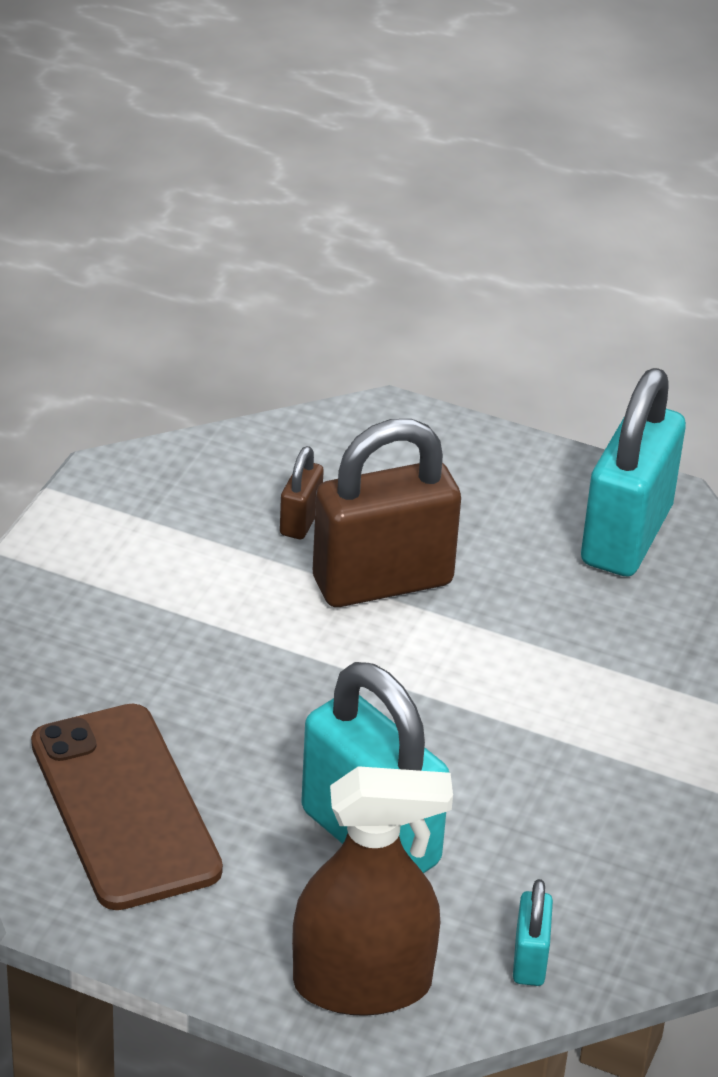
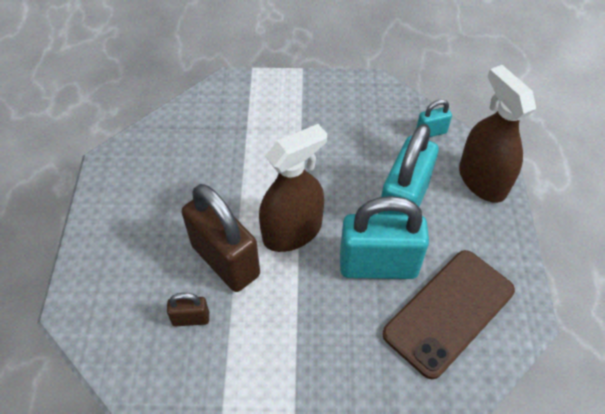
camera: 110 degrees left, 15 degrees up
turquoise padlock [581,368,686,576] -> turquoise padlock moved to [340,196,429,279]
none -> brown spray bottle [259,124,327,252]

